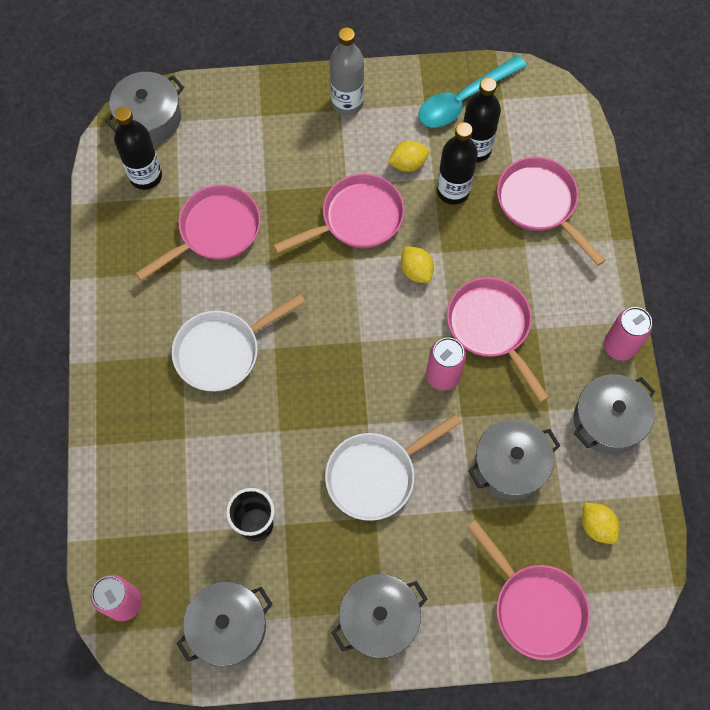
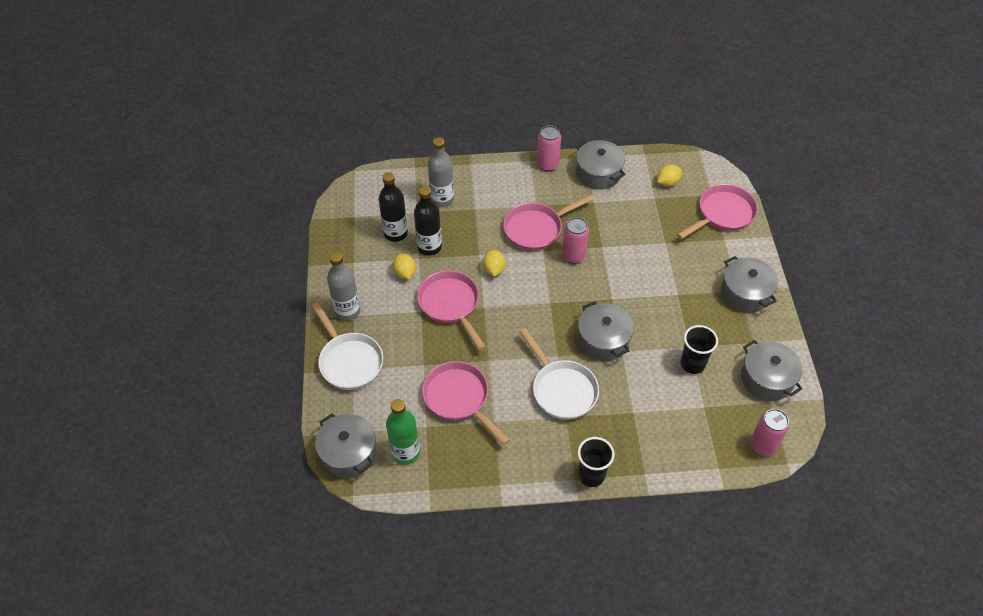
camera: 90 degrees left, 15 degrees down
black bottle [114,106,162,190] -> green bottle [386,399,420,465]
white pan [325,414,462,521] -> white pan moved to [311,302,383,390]
yellow lemon [401,246,434,283] -> yellow lemon turned 60 degrees counterclockwise [483,250,505,277]
turquoise spoon [418,55,527,128] -> none
grey pot [468,419,560,500] -> grey pot moved to [578,301,634,361]
pink pan [497,157,606,266] -> grey bottle [428,137,454,207]
none -> black cup [578,437,615,487]

